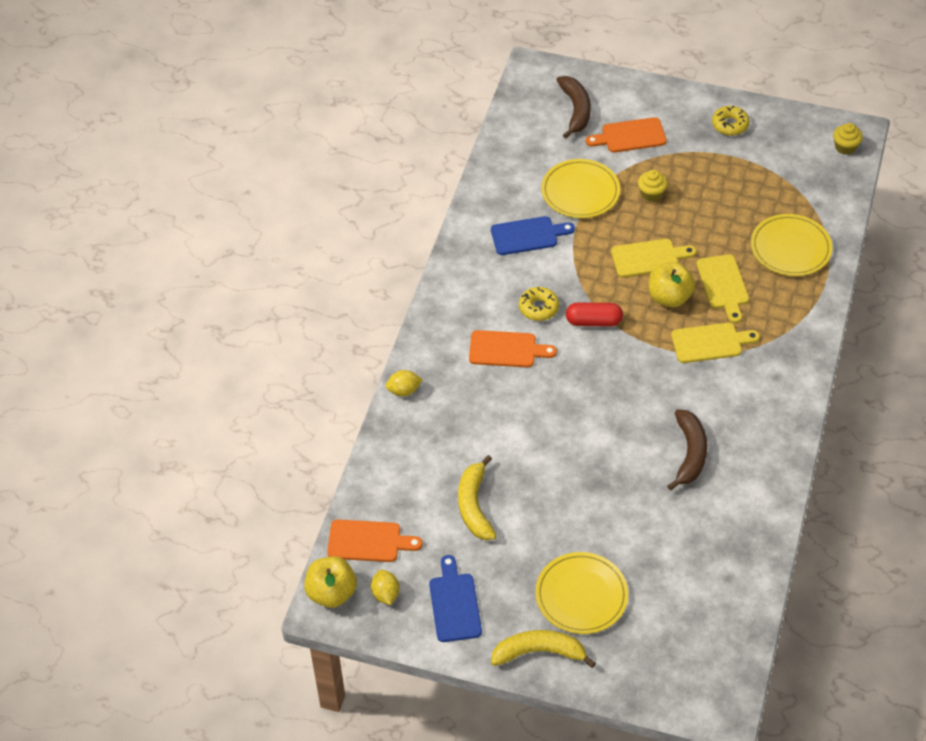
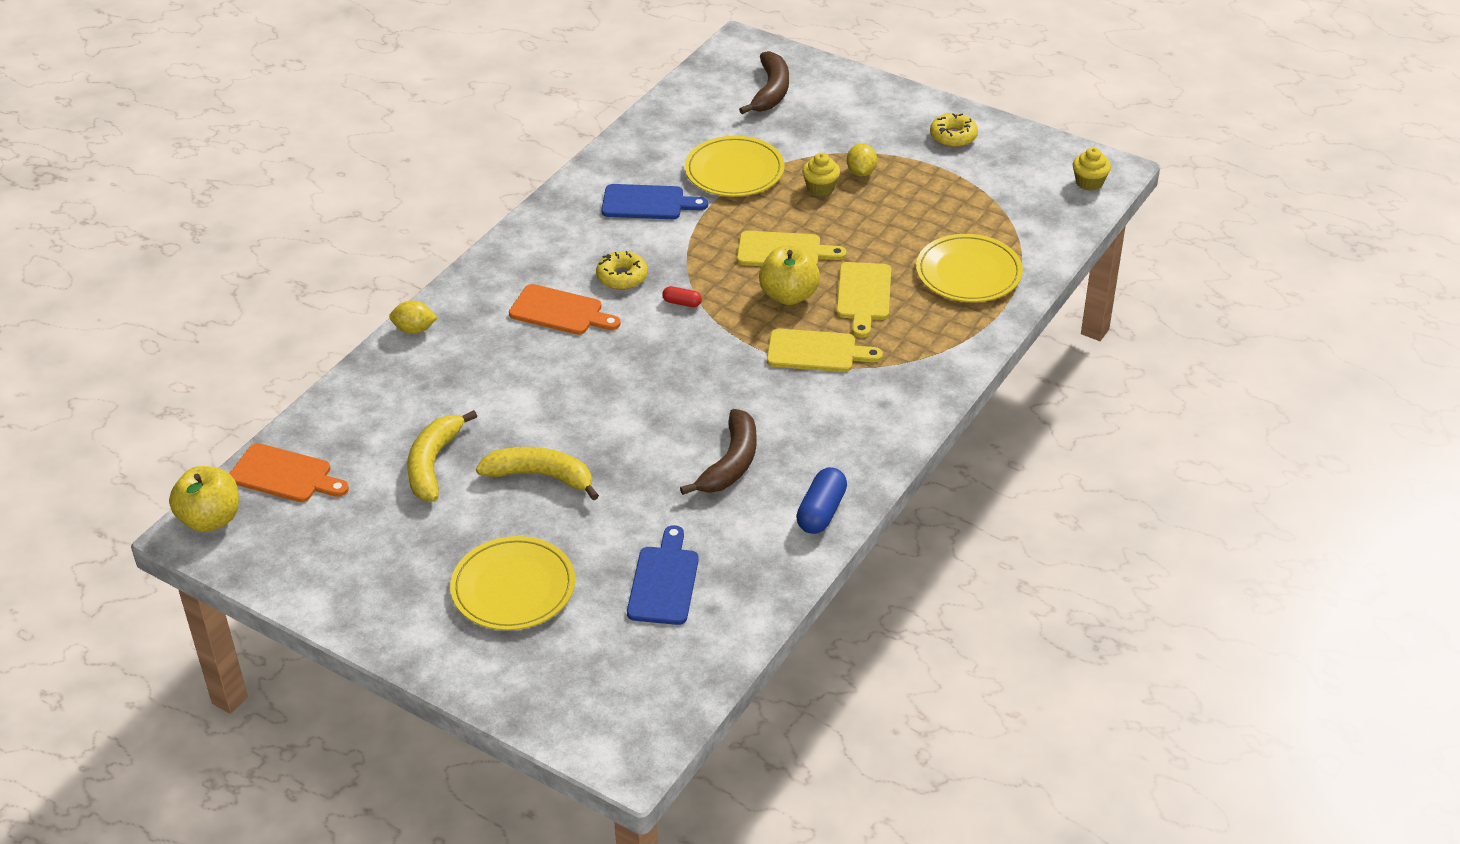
camera: 15 degrees right, 10 degrees down
yellow lemon [371,570,399,605] -> yellow lemon moved to [847,143,877,176]
blue cutting board [429,555,482,642] -> blue cutting board moved to [627,525,699,625]
yellow banana [491,630,596,668] -> yellow banana moved to [476,447,599,501]
red capsule [566,302,623,327] -> red capsule [662,286,702,307], size x0.55
orange cutting board [586,117,667,153] -> none
none -> blue capsule [796,467,847,534]

